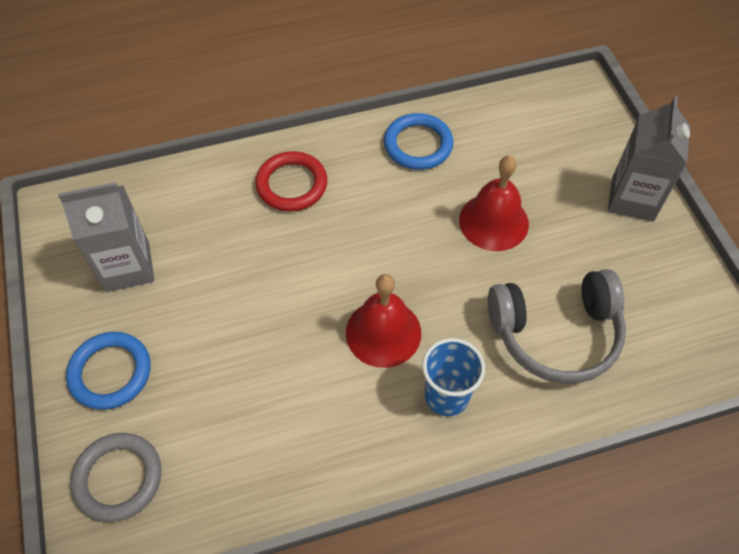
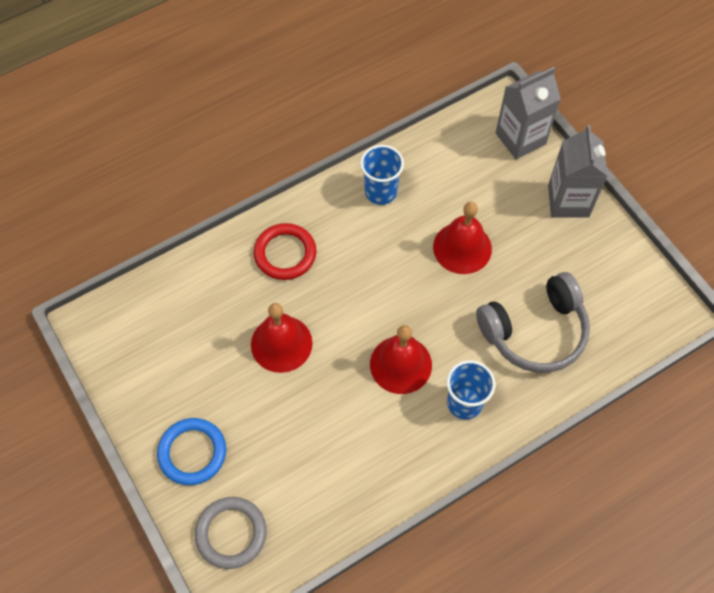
camera: 15 degrees left, 5 degrees up
grey carton [58,182,154,292] -> grey carton moved to [496,67,561,159]
blue ring [384,113,453,170] -> blue cup [360,145,404,205]
none -> red bell [251,303,312,373]

